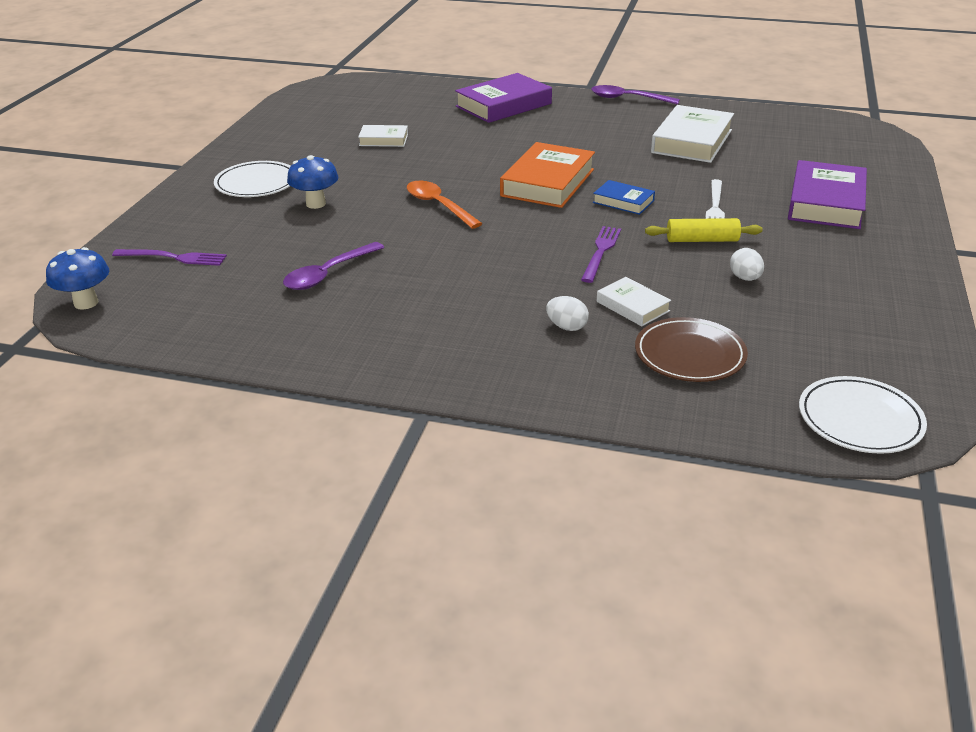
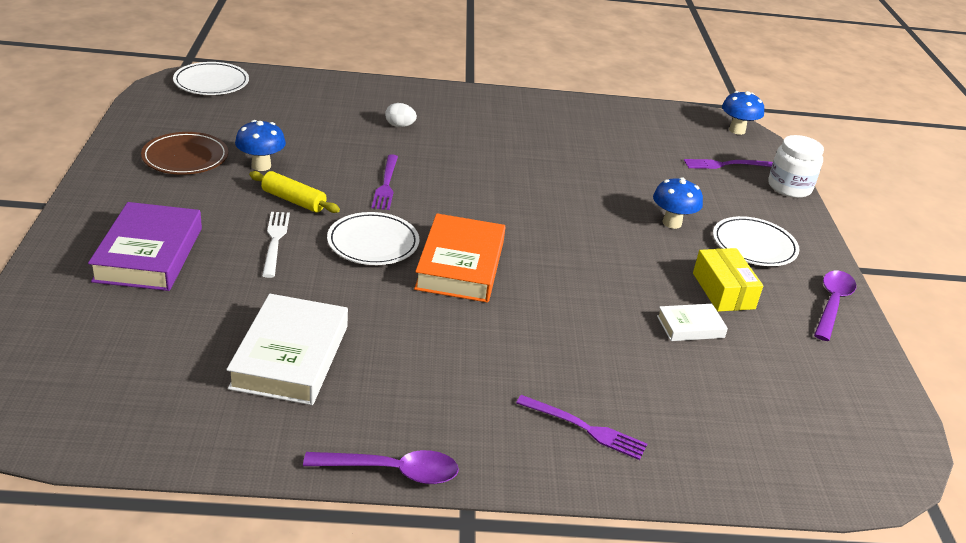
camera: 160 degrees right, 0 degrees up
purple spoon [283,242,384,290] -> purple spoon moved to [814,271,856,341]
orange spoon [407,181,483,229] -> none
purple book [455,73,552,123] -> purple fork [516,395,647,460]
blue book [593,180,655,215] -> white plate [327,212,419,265]
white book [597,277,671,326] -> none
brown plate [635,317,748,382] -> brown plate moved to [141,132,228,175]
yellow rolling pin [645,218,763,242] -> yellow rolling pin turned 45 degrees clockwise [249,171,340,213]
white egg [730,248,764,281] -> blue mushroom [235,120,286,171]
none -> yellow box [693,248,763,312]
none -> white jar [768,135,824,198]

